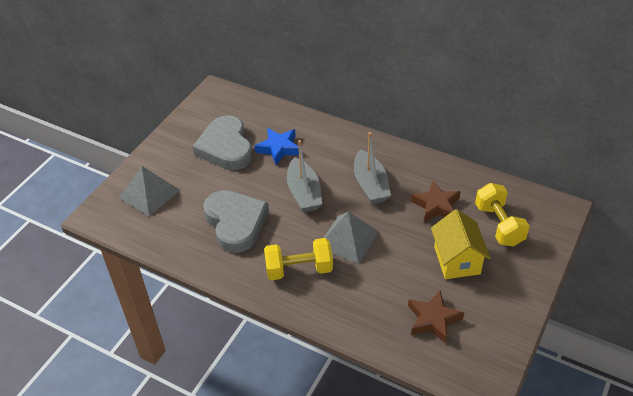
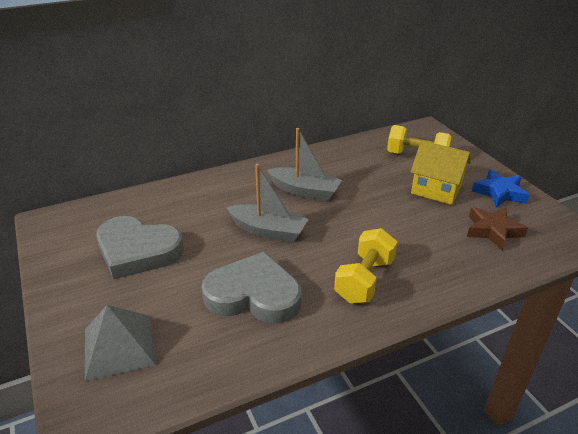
camera: 55 degrees left, 10 degrees down
blue star [255,128,299,165] -> blue star moved to [472,169,529,208]
grey pyramid [324,211,379,264] -> none
brown star [411,181,460,222] -> none

